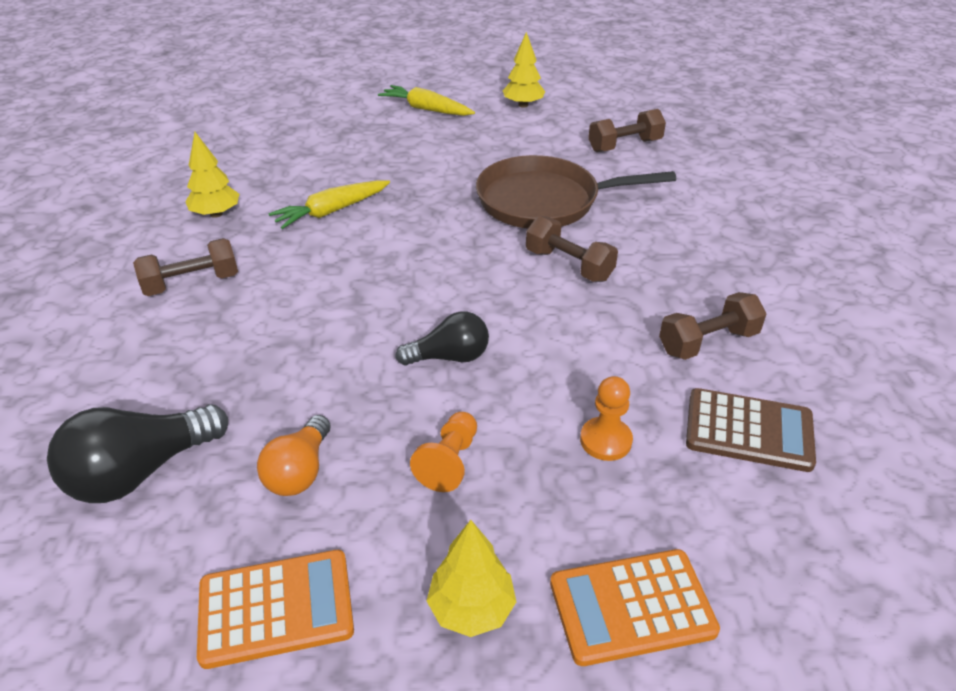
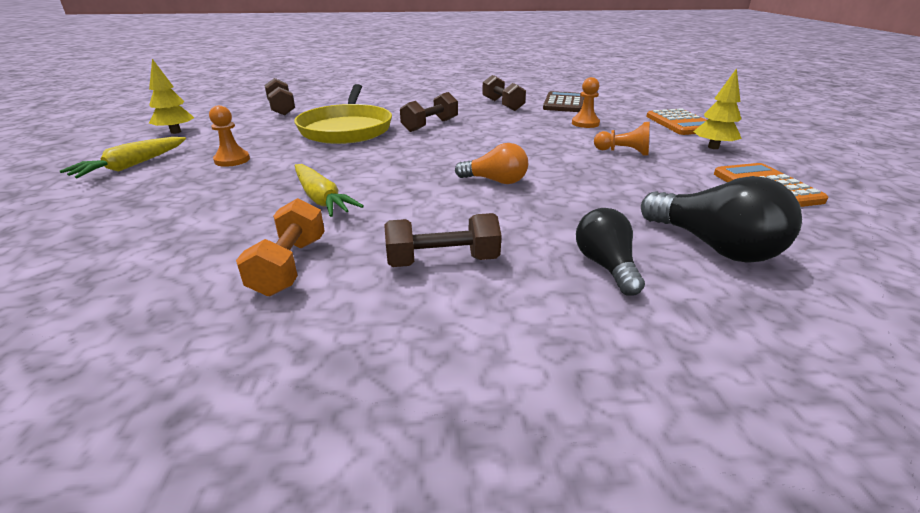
camera: 90 degrees left, 10 degrees down
brown dumbbell [133,238,238,296] -> brown dumbbell turned 75 degrees counterclockwise [384,213,502,267]
yellow tree [185,132,239,218] -> orange dumbbell [236,198,324,296]
orange light bulb [257,415,331,496] -> orange light bulb moved to [455,143,528,184]
black light bulb [395,311,489,365] -> black light bulb moved to [576,208,645,296]
brown pan [476,155,676,229] -> yellow pan [294,84,392,144]
none -> orange pawn [209,105,250,167]

